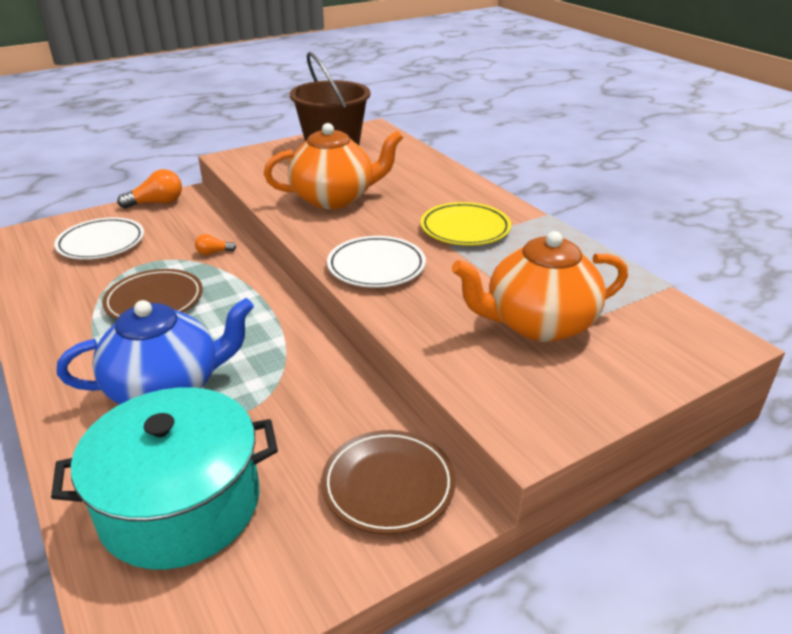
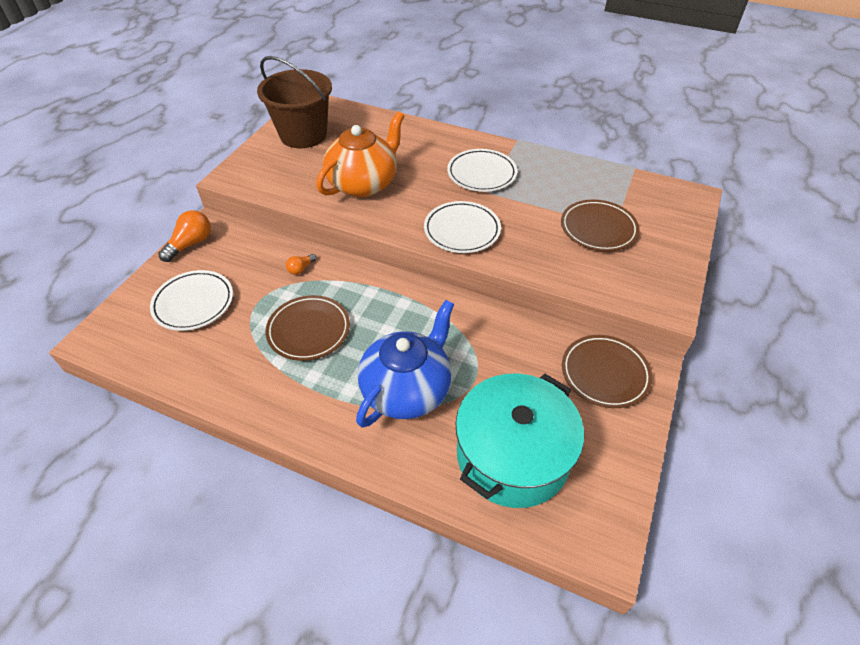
camera: 35 degrees left, 15 degrees up
yellow plate [421,202,511,246] -> white plate [447,149,517,192]
orange teapot [452,231,628,342] -> brown plate [561,200,639,251]

